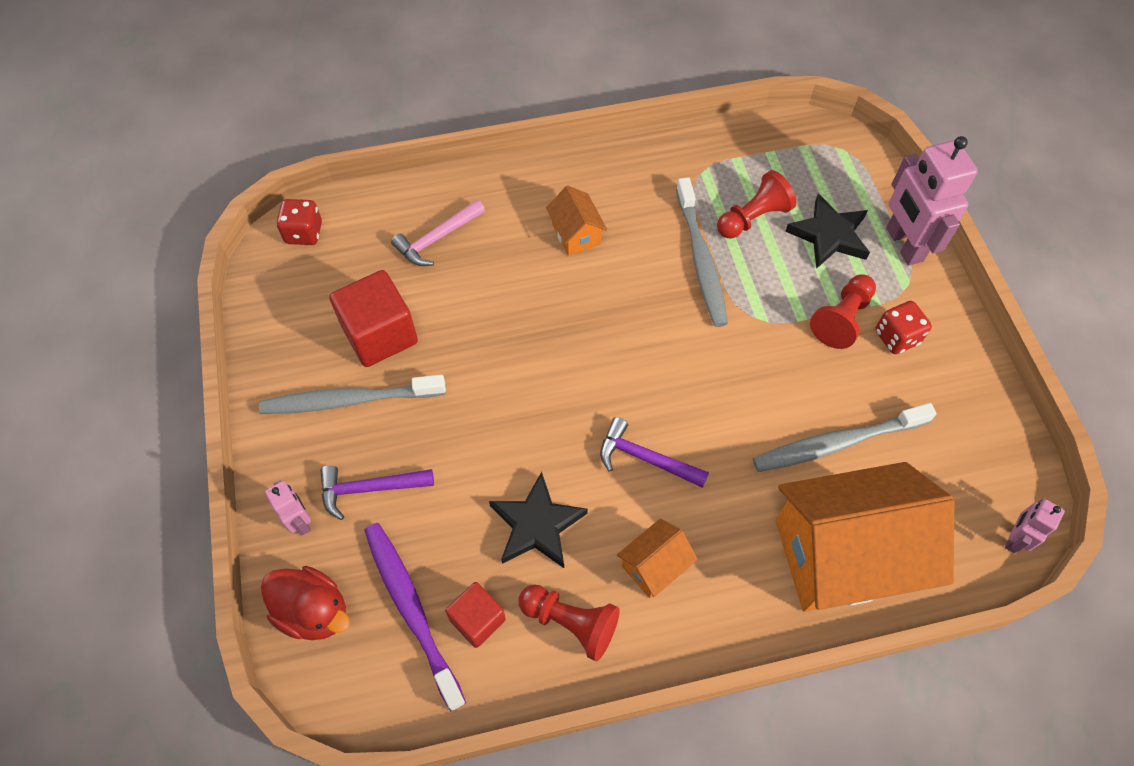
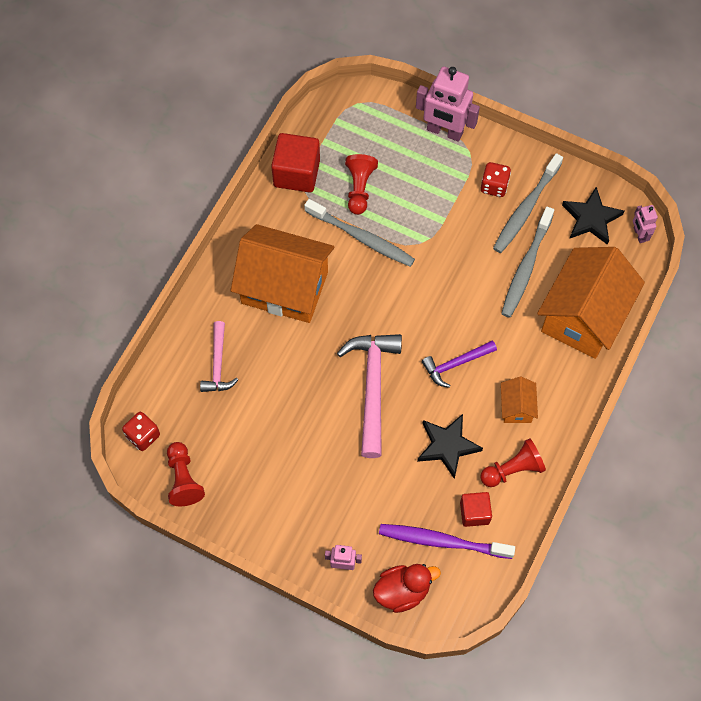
camera: 50 degrees left, 5 degrees up
grey toothbrush [259,375,446,414] -> grey toothbrush moved to [493,153,563,253]
purple hammer [320,466,434,520] -> none
red cube [329,270,418,367] -> red cube moved to [271,133,320,192]
orange house [546,186,607,256] -> orange house [231,224,334,323], size x2.26
black star [785,194,870,269] -> black star moved to [562,187,624,245]
red pawn [810,274,876,349] -> red pawn moved to [167,442,205,506]
none -> pink hammer [337,334,402,458]

